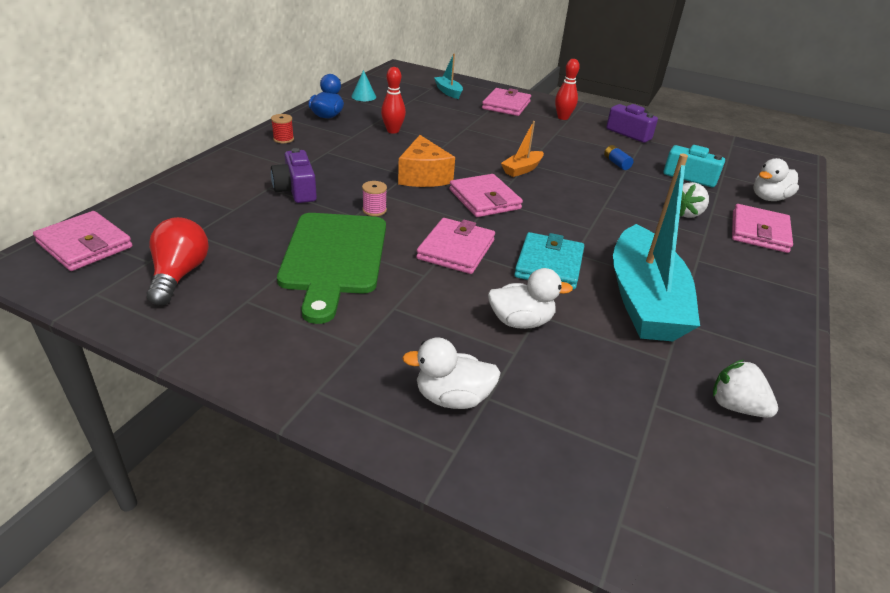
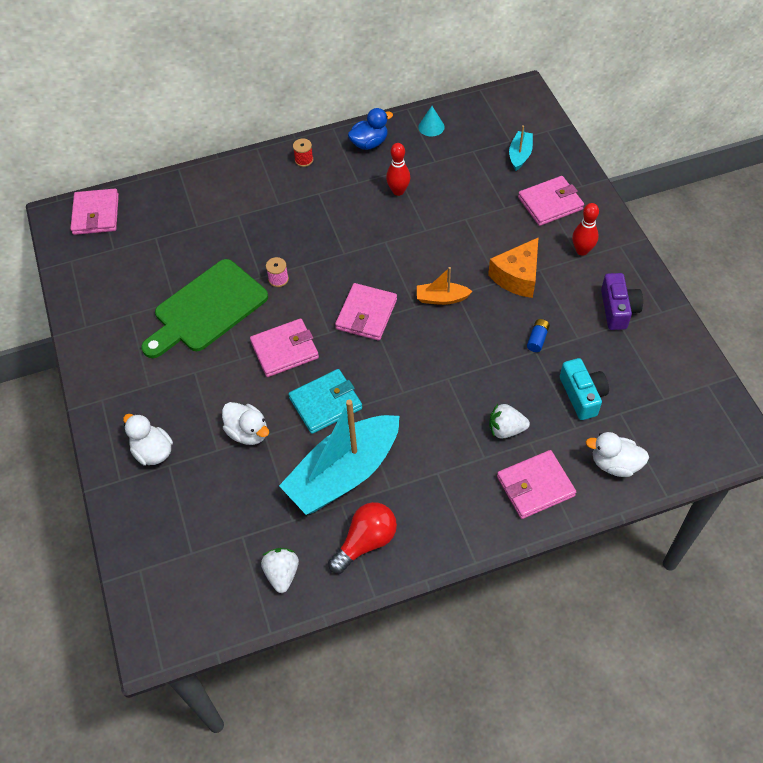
camera: 50 degrees right, 20 degrees up
red light bulb [147,217,209,305] -> red light bulb moved to [328,502,397,574]
purple camera [271,148,317,203] -> none
orange cheese [398,135,455,187] -> orange cheese moved to [488,238,538,298]

